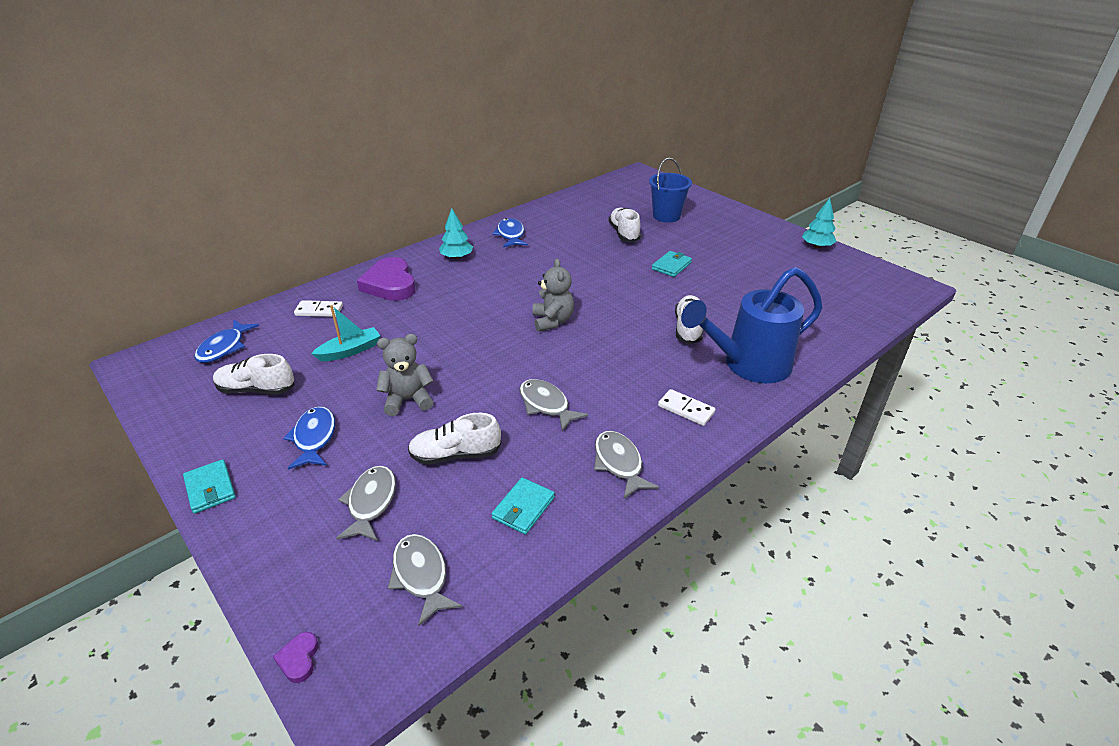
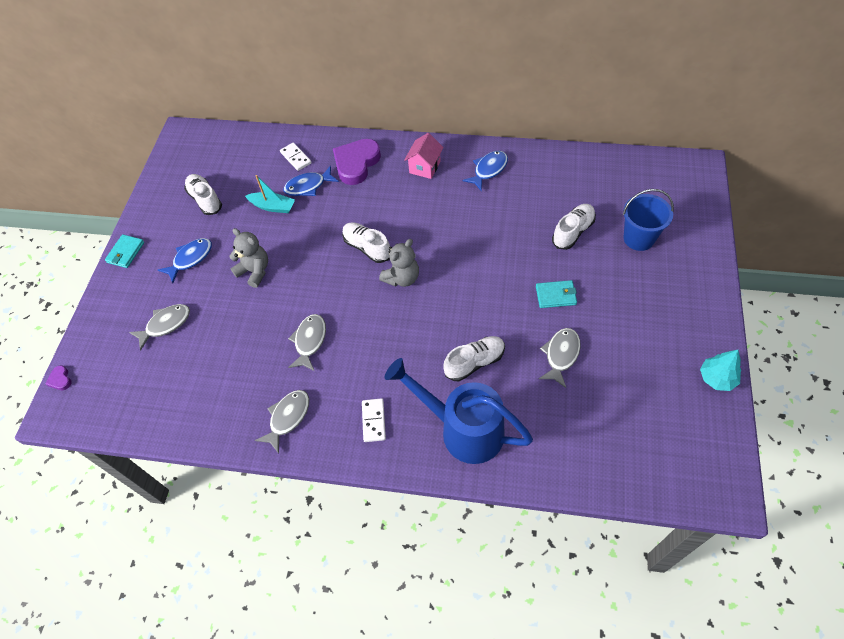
camera: 55 degrees right, 20 degrees up
blue fish [194,320,259,363] -> blue fish moved to [283,166,339,196]
purple heart [273,632,318,683] -> purple heart turned 75 degrees counterclockwise [45,366,71,390]
grey fish [388,534,462,626] -> grey fish moved to [539,328,581,388]
white shoe [408,413,501,464] -> white shoe moved to [342,222,390,263]
turquoise tree [439,208,473,259] -> pink house [404,133,444,179]
turquoise wallet [492,477,555,535] -> none

